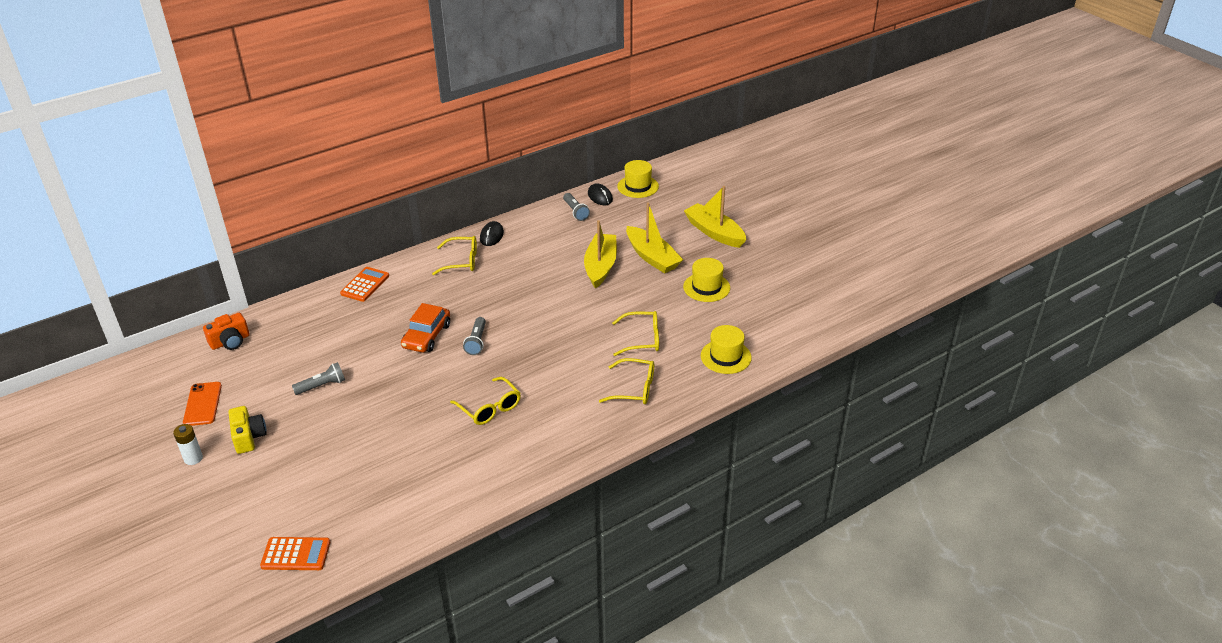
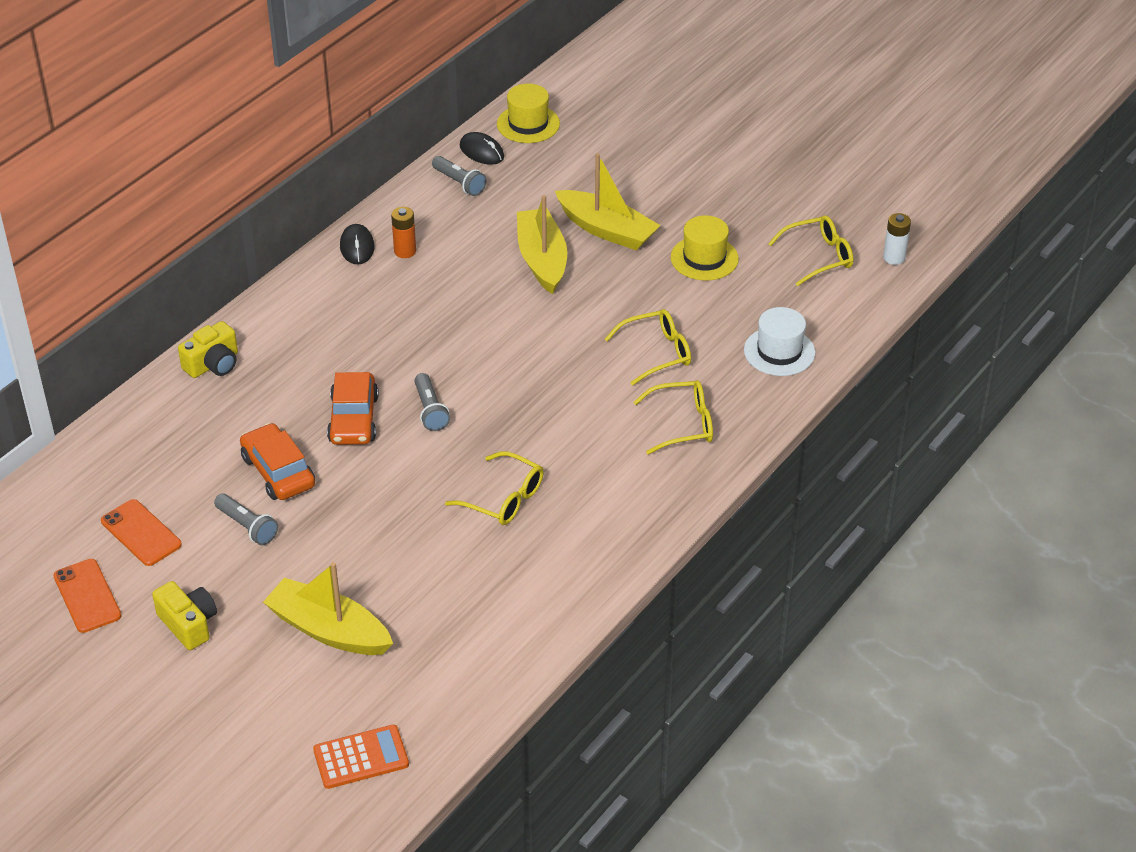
camera: 20 degrees left, 5 degrees up
white battery [173,424,203,465] -> white battery moved to [883,213,911,265]
orange camera [203,313,249,350] -> none
grey flashlight [292,362,345,395] -> grey flashlight turned 90 degrees clockwise [214,493,278,545]
orange calculator [340,267,389,302] -> yellow camera [178,321,238,378]
yellow glasses [432,236,477,275] -> yellow glasses moved to [768,215,853,286]
yellow boat [684,186,746,248] -> yellow boat moved to [263,562,393,655]
yellow hat [701,325,752,374] -> white hat [744,307,815,376]
none -> orange phone [101,499,182,566]
none -> orange car [240,423,315,500]
none -> orange battery [391,207,416,258]

